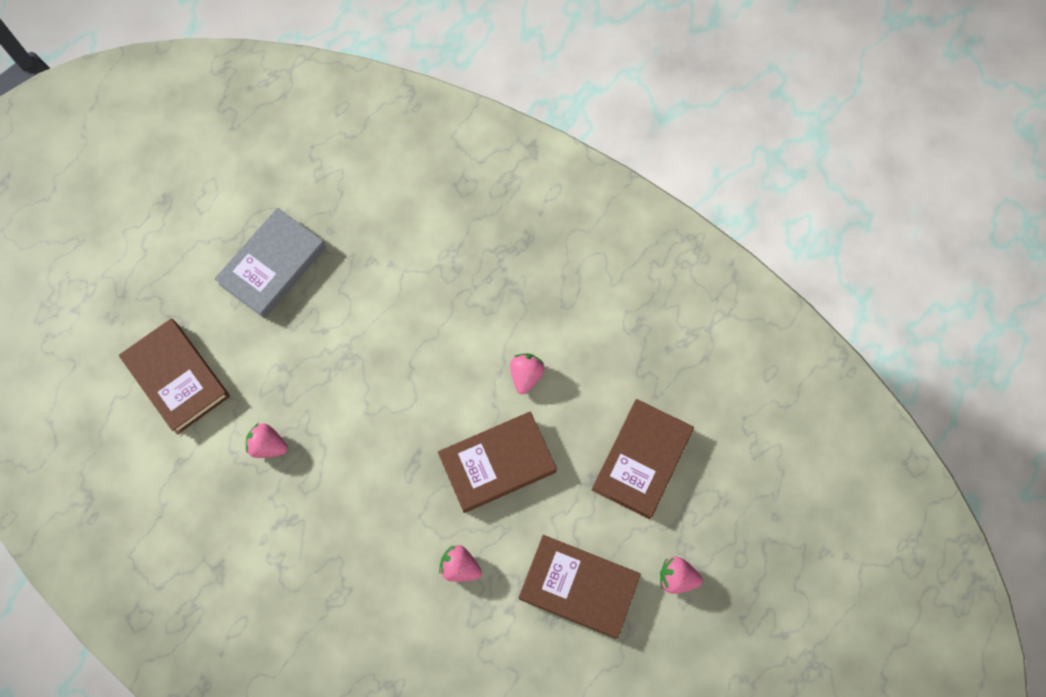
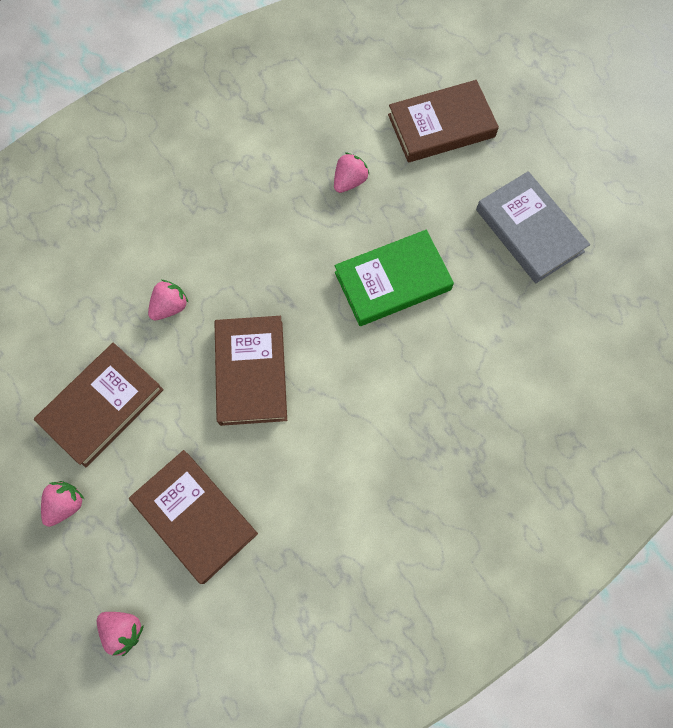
camera: 110 degrees right, 0 degrees up
pink strawberry [510,354,545,394] -> pink strawberry moved to [97,612,144,656]
none -> green book [335,230,454,326]

